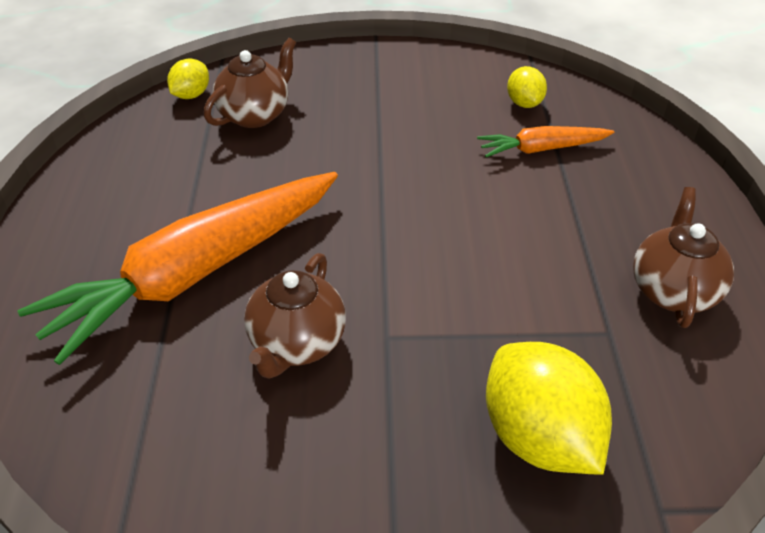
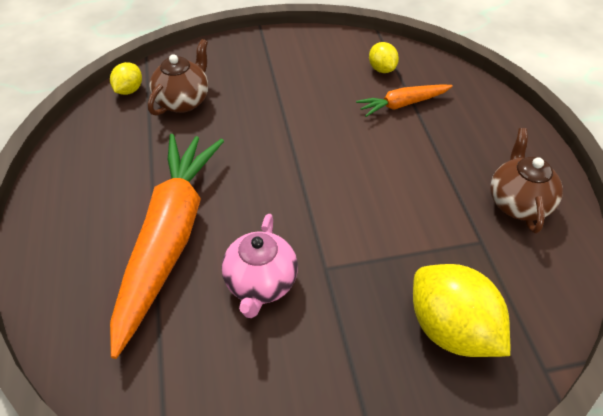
camera: 10 degrees left, 5 degrees up
orange carrot [18,172,338,365] -> orange carrot turned 150 degrees clockwise [110,134,224,359]
brown teapot [244,253,346,379] -> pink teapot [222,214,298,318]

